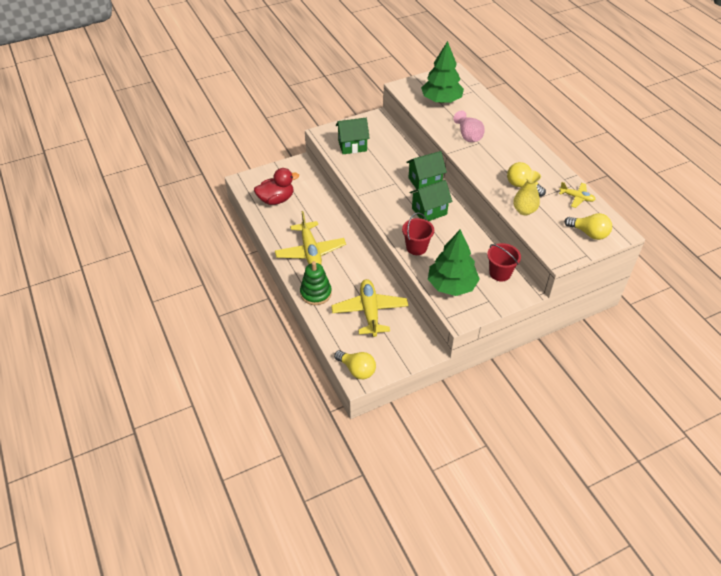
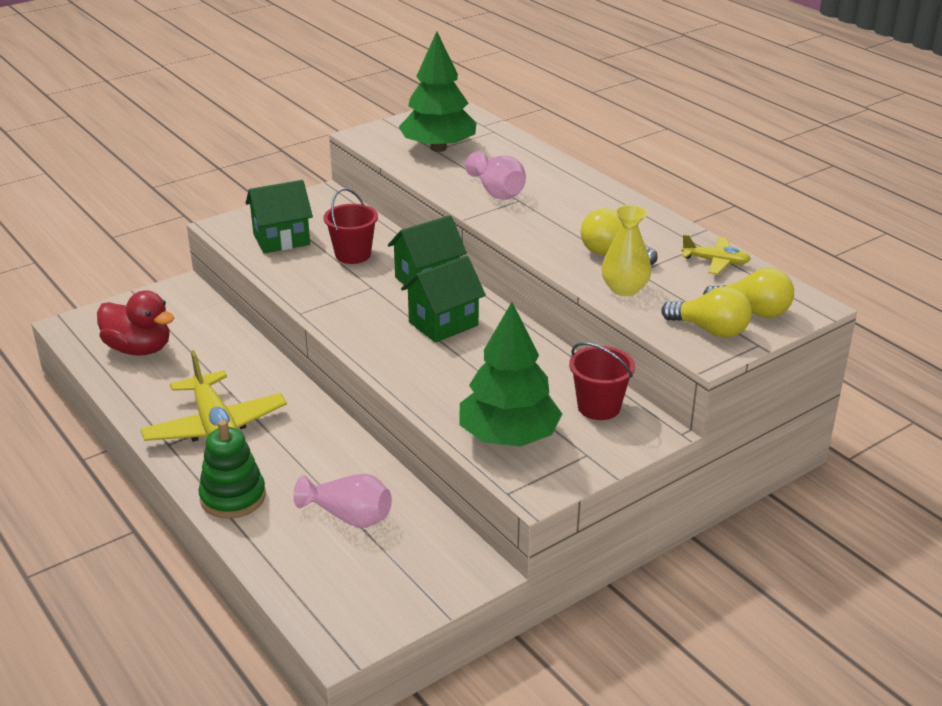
camera: 10 degrees left, 15 degrees down
red duck [254,168,299,205] -> red duck turned 60 degrees clockwise [97,290,174,356]
yellow plane [331,279,408,337] -> pink vase [293,474,392,528]
yellow light bulb [334,350,376,379] -> yellow light bulb moved to [661,286,752,338]
red bucket [402,213,434,255] -> red bucket moved to [324,188,378,264]

